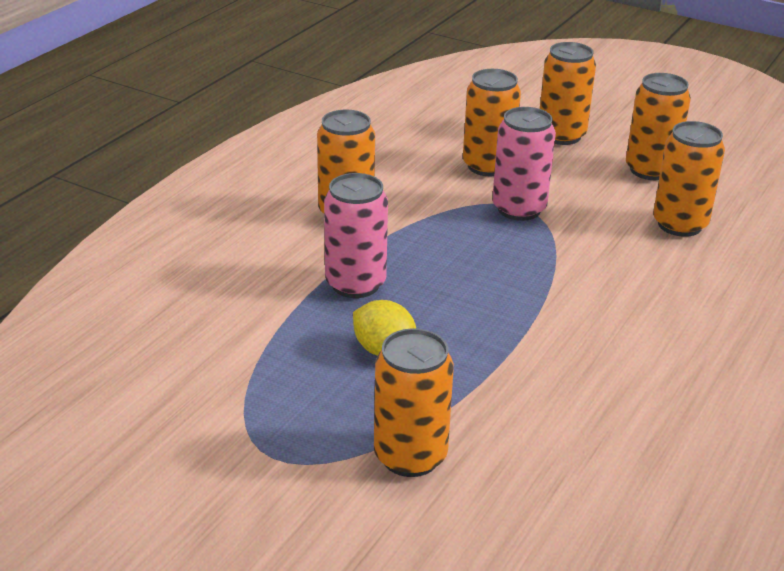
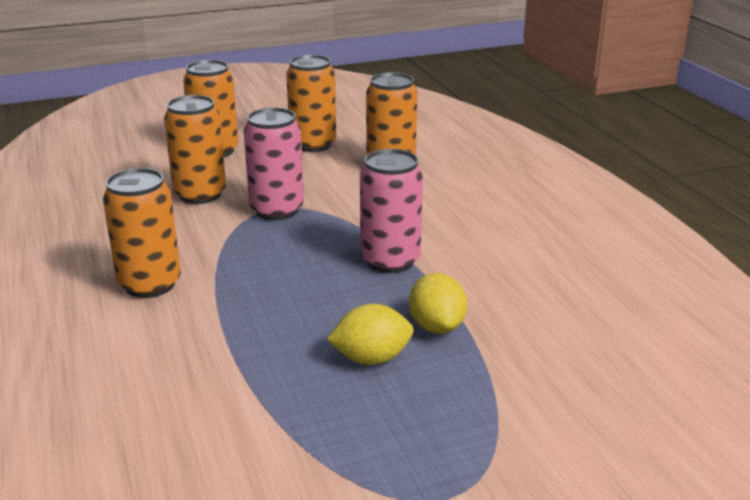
camera: 50 degrees left, 5 degrees down
pink can [324,173,388,298] -> pink can moved to [360,149,423,273]
orange can [374,328,454,477] -> none
none -> yellow lemon [409,273,467,334]

